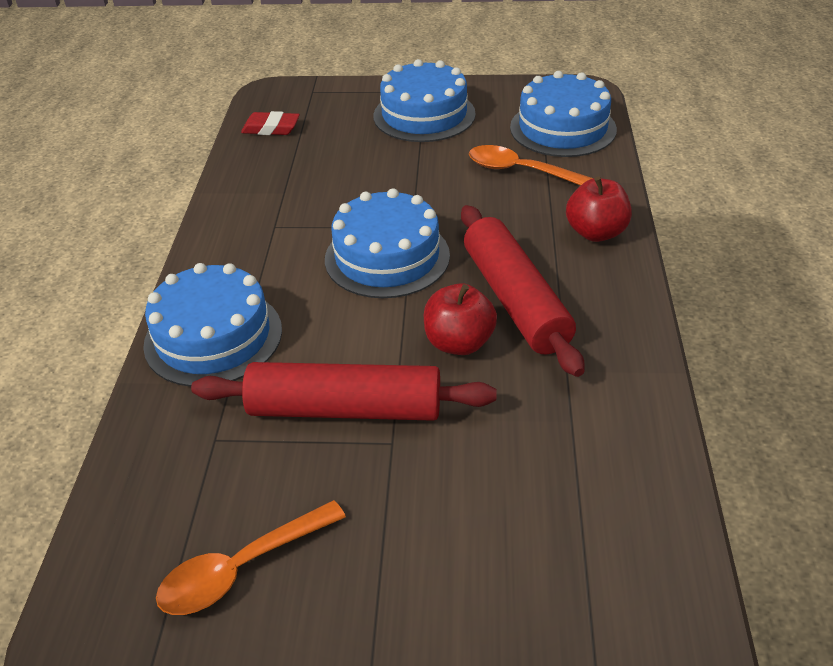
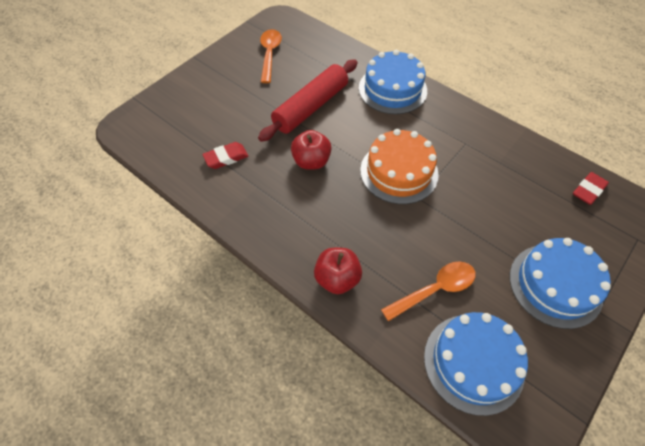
camera: 125 degrees right, 15 degrees up
blue cake [325,188,450,298] -> orange cake [360,129,439,204]
red rolling pin [461,205,585,377] -> none
none -> red eraser [202,142,248,169]

